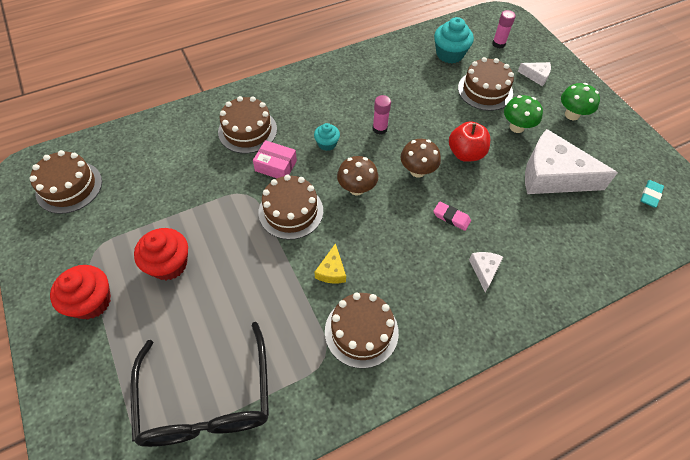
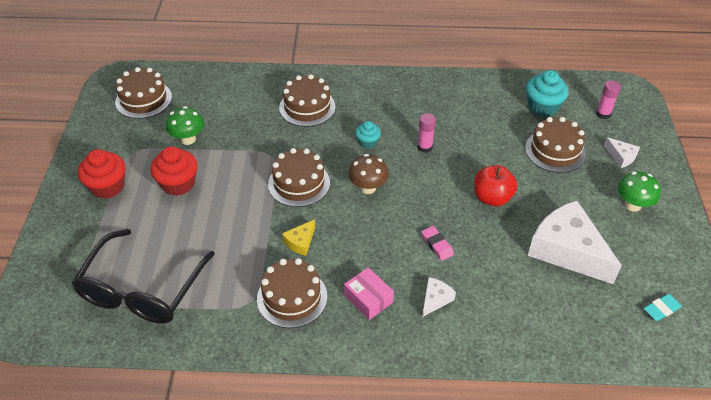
camera: 30 degrees right, 10 degrees down
pink box [253,140,297,178] -> pink box moved to [344,267,394,320]
brown mushroom [400,139,441,178] -> none
green mushroom [504,95,543,133] -> green mushroom moved to [166,106,204,145]

